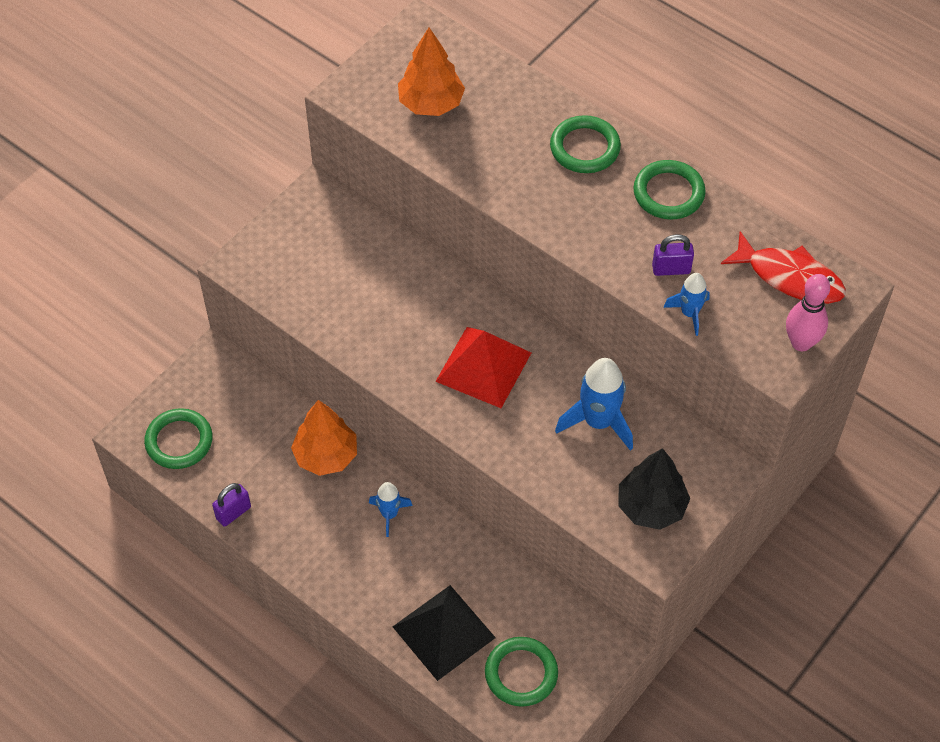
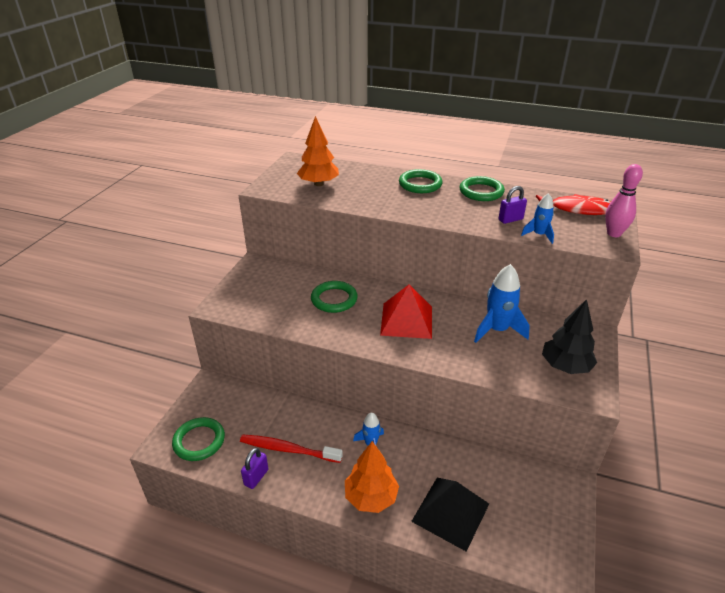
camera: 20 degrees left, 20 degrees down
orange tree [291,400,357,476] -> orange tree moved to [345,441,399,513]
green ring [485,637,558,707] -> green ring moved to [311,281,358,313]
none -> red toothbrush [240,435,343,463]

